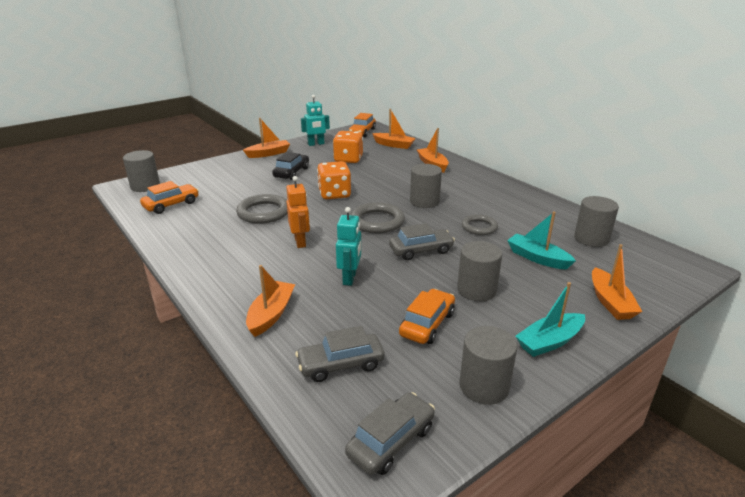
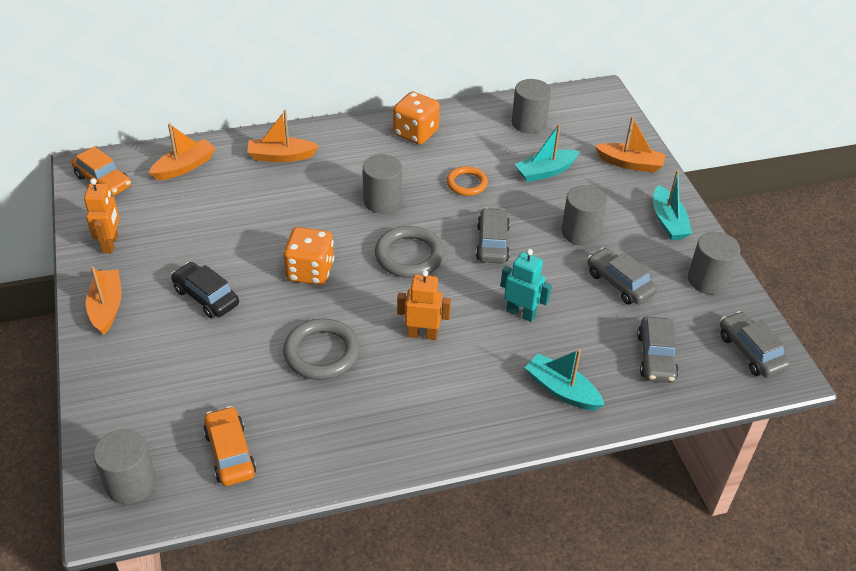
camera: 70 degrees left, 15 degrees up
orange boat [246,265,295,337] -> turquoise boat [524,349,605,410]
turquoise robot [301,95,330,146] -> orange robot [84,178,120,253]
orange dice [333,131,363,163] -> orange dice moved to [393,92,440,145]
orange car [399,289,455,344] -> grey car [587,248,657,305]
grey ring [462,215,498,235] -> orange ring [447,166,488,196]

